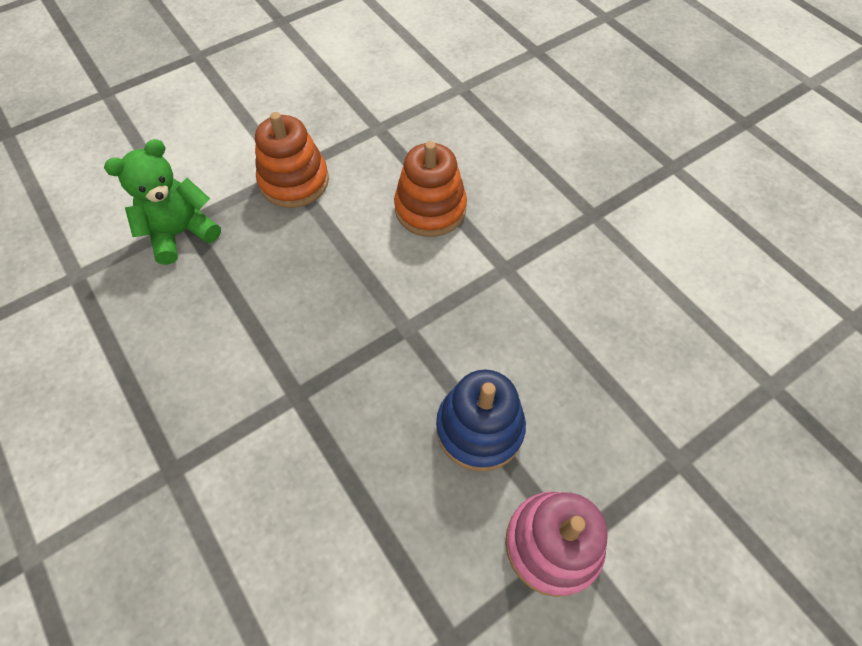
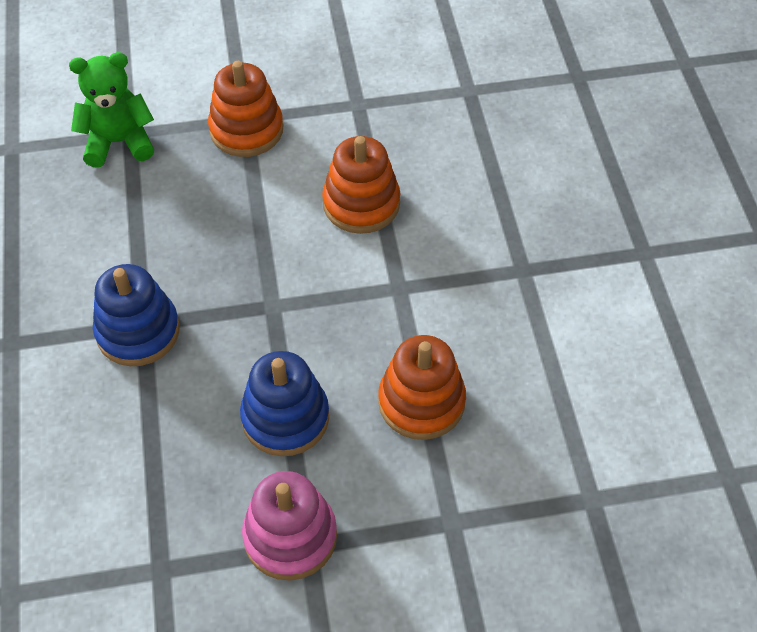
camera: 25 degrees right, 5 degrees down
none -> blue stacking toy [93,264,180,366]
none -> orange stacking toy [378,335,466,440]

